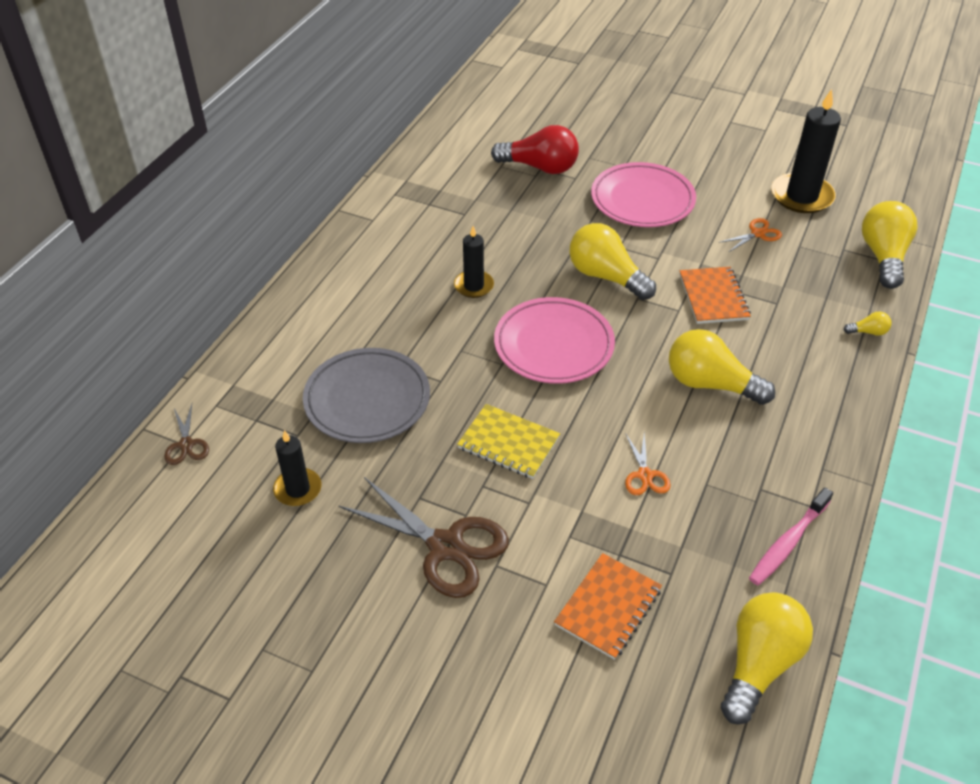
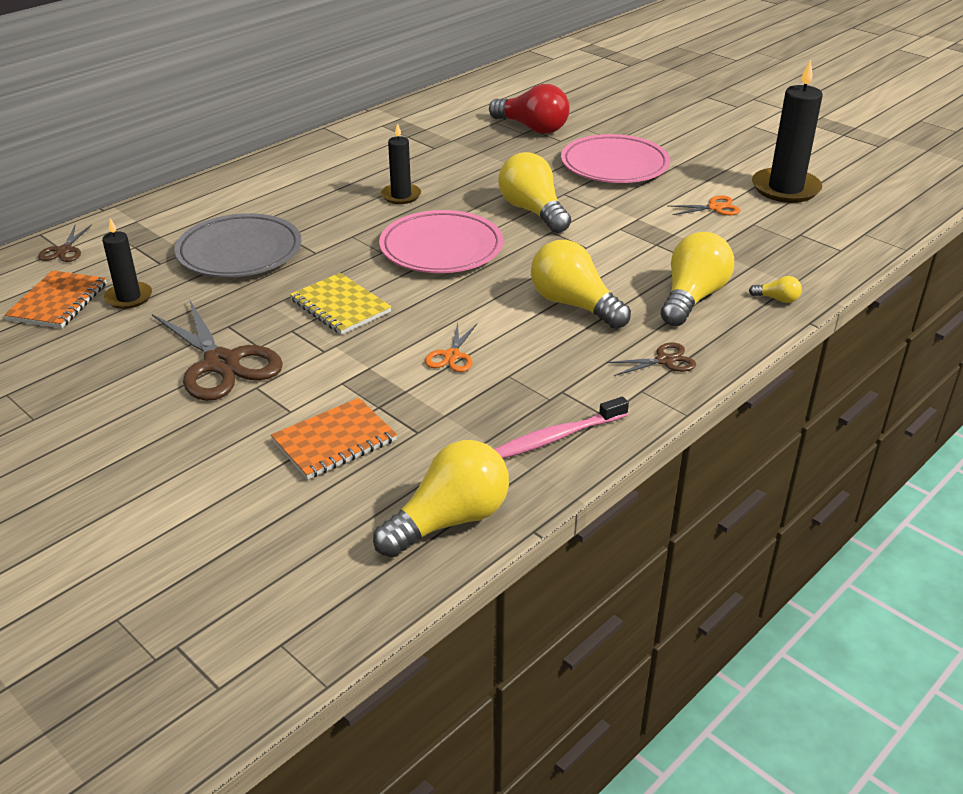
camera: 20 degrees right, 10 degrees down
orange notebook [680,267,751,324] -> orange notebook moved to [4,270,107,328]
yellow light bulb [862,201,918,289] -> yellow light bulb moved to [661,232,734,326]
none -> brown scissors [606,343,696,376]

